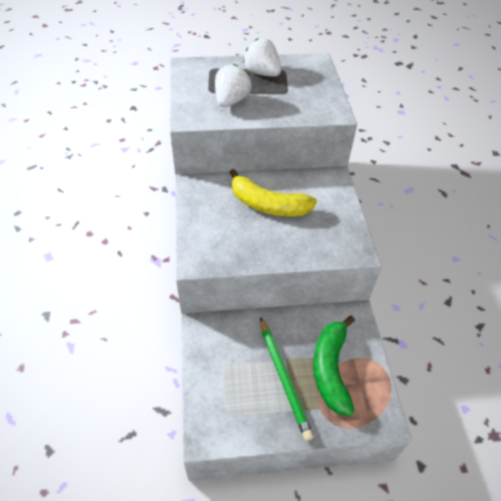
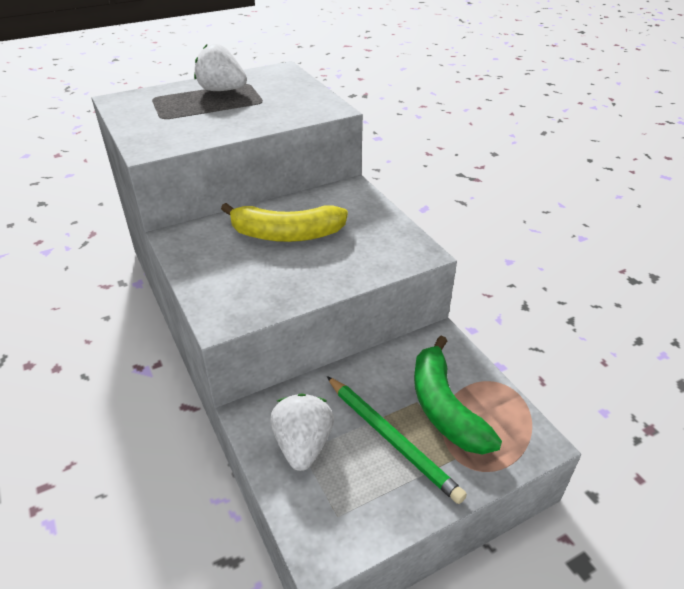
camera: 20 degrees left, 10 degrees down
white strawberry [215,64,252,107] -> white strawberry moved to [270,393,334,471]

